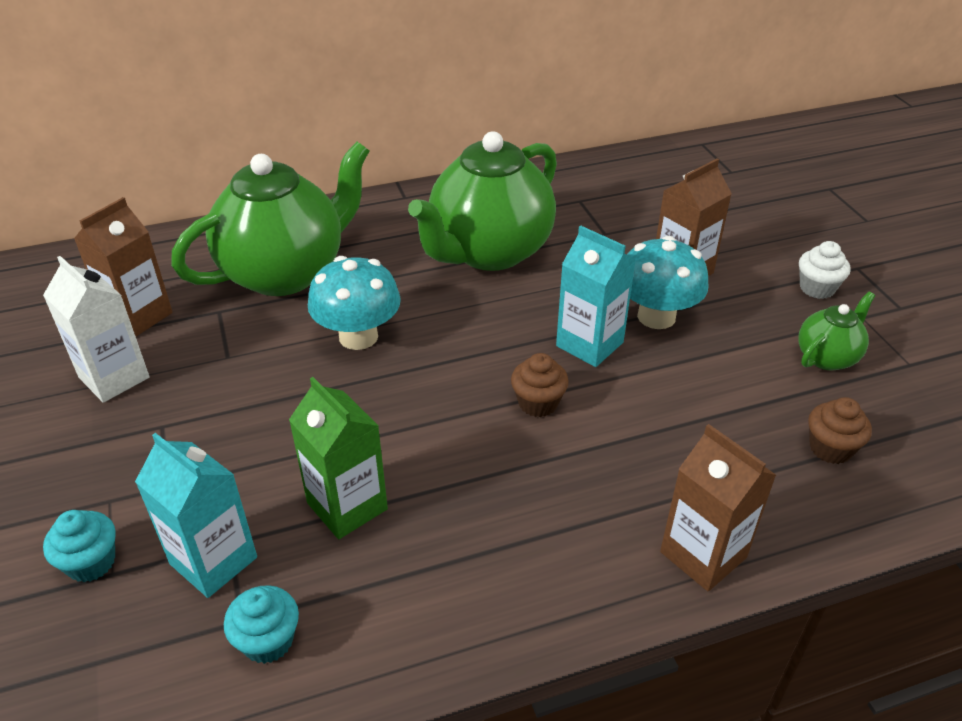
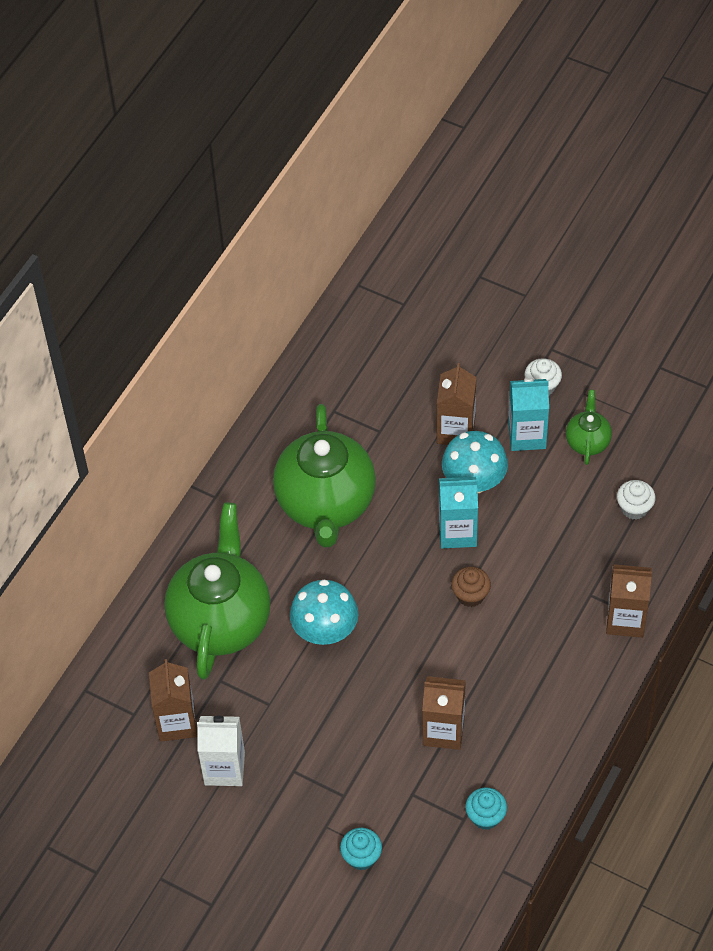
camera: 40 degrees left, 15 degrees up
turquoise carton [135,433,257,598] -> turquoise carton moved to [508,378,549,451]
green carton [289,377,388,539] -> brown carton [422,676,466,750]
brown cupcake [808,397,872,464] -> white cupcake [617,480,655,520]

